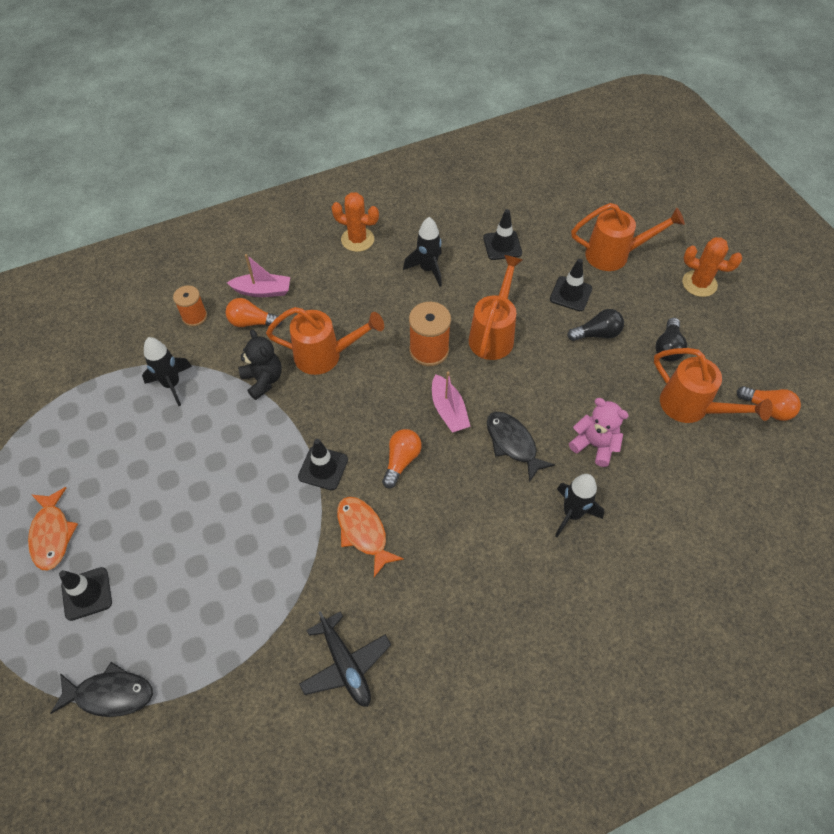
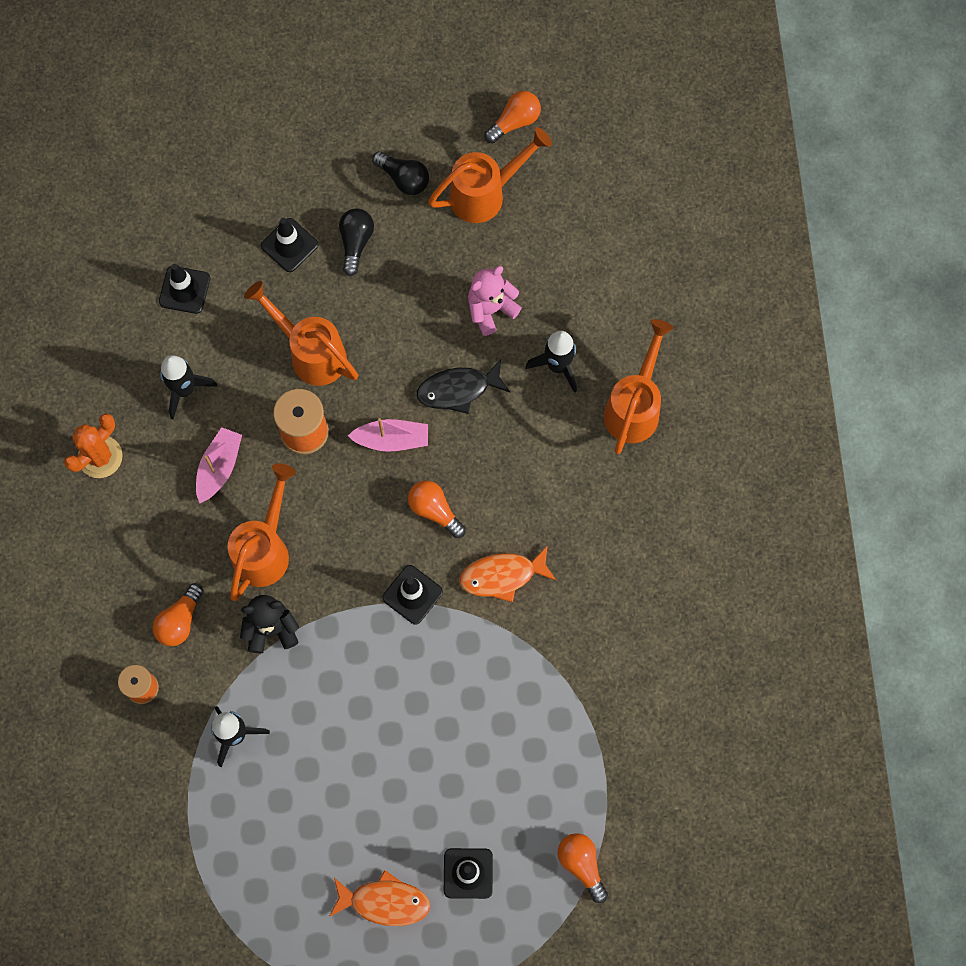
camera: 70 degrees left, 15 degrees up
black fish [50,662,153,717] -> orange light bulb [558,833,608,903]
pink boat [227,254,290,297] -> pink boat moved to [196,427,242,503]
black plane [299,611,391,707] -> none
orange watering can [571,203,685,271] -> orange watering can moved to [604,319,674,454]
orange cactus [682,237,742,297] -> none

